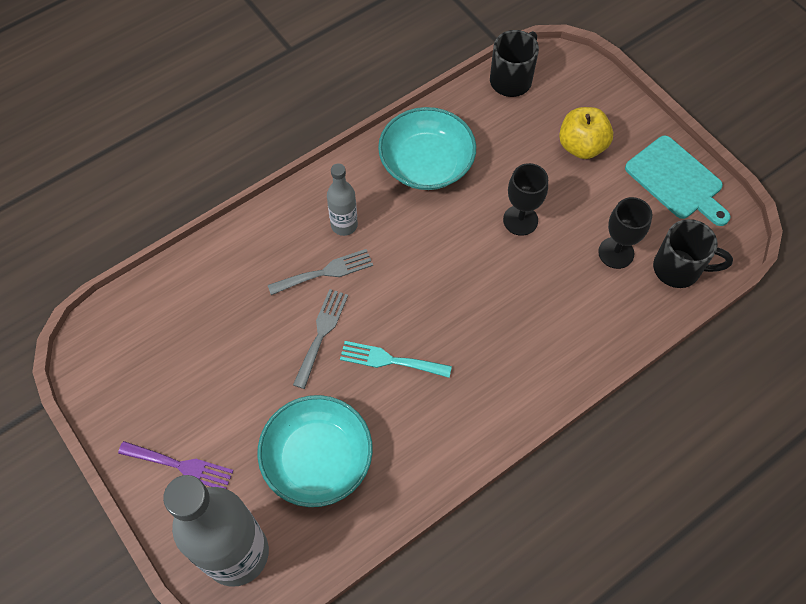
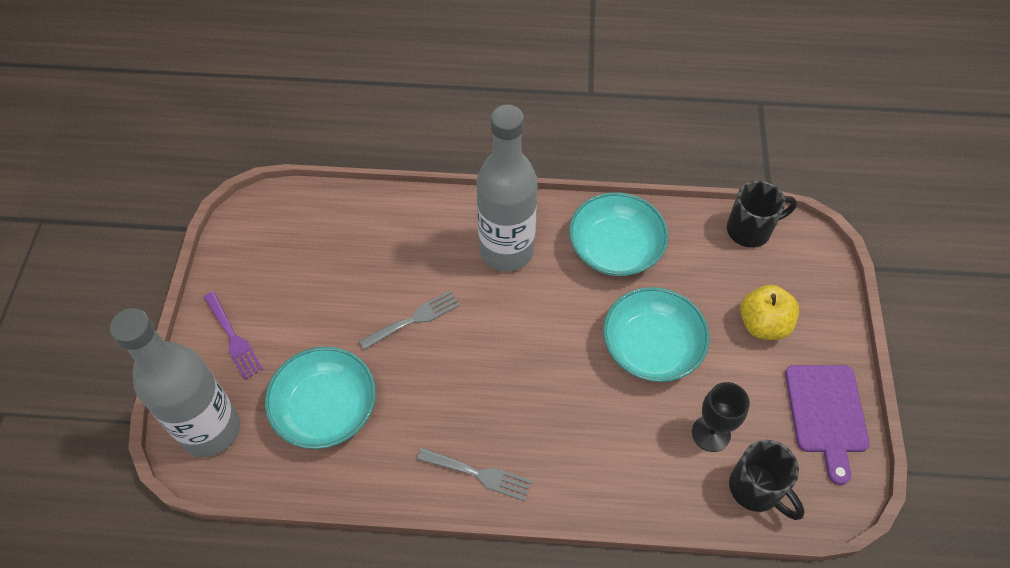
camera: 40 degrees right, 5 degrees down
grey fork [268,249,373,295] -> grey fork moved to [417,448,532,501]
grey bottle [327,163,358,236] -> grey bottle [476,105,538,272], size x2.06
turquoise fork [340,341,452,378] -> none
black goblet [503,163,548,236] -> turquoise bowl [603,287,710,382]
turquoise cutting board [625,136,730,226] -> purple cutting board [785,365,870,485]

